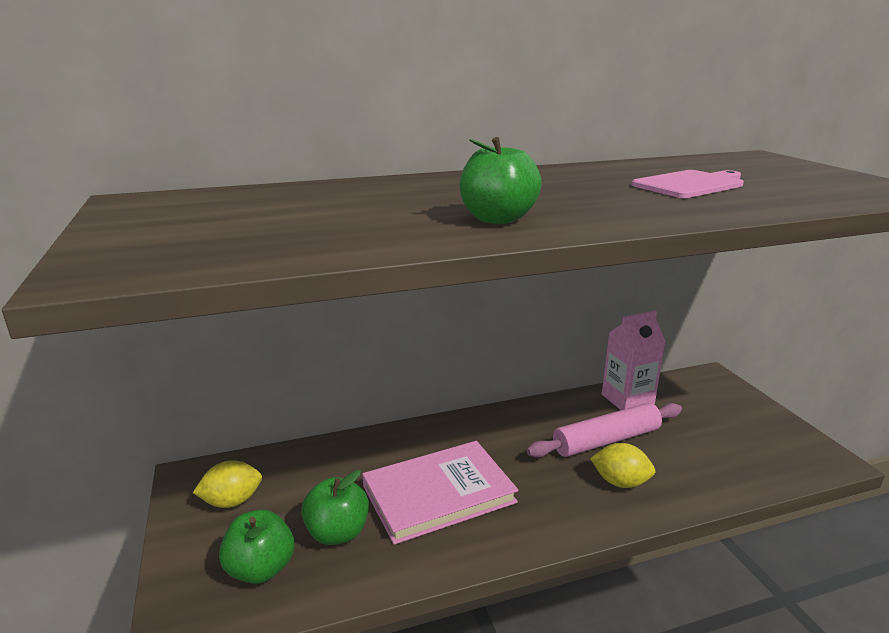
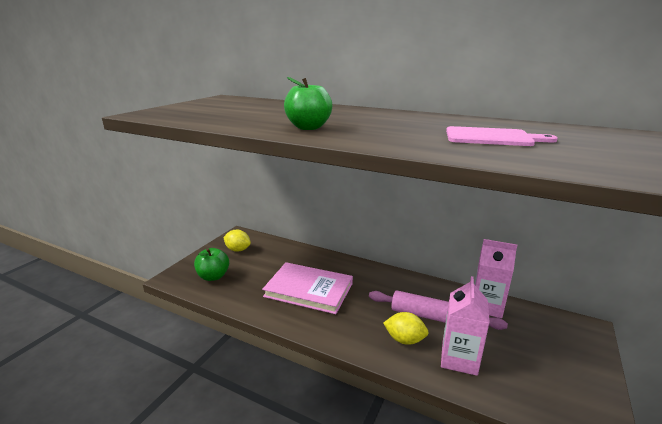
camera: 45 degrees right, 0 degrees up
green apple [301,470,369,545] -> none
yellow lemon [590,443,655,488] -> yellow lemon turned 45 degrees counterclockwise [383,312,429,345]
none -> pink carton [441,276,490,376]

